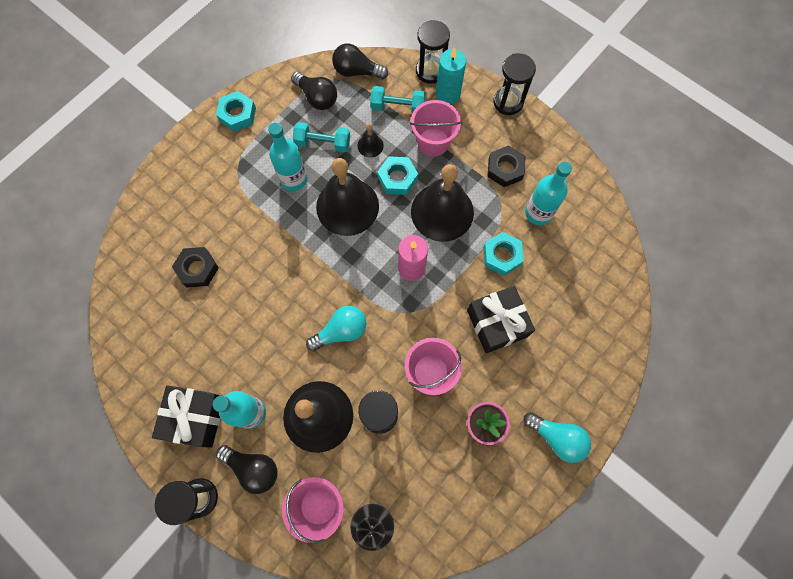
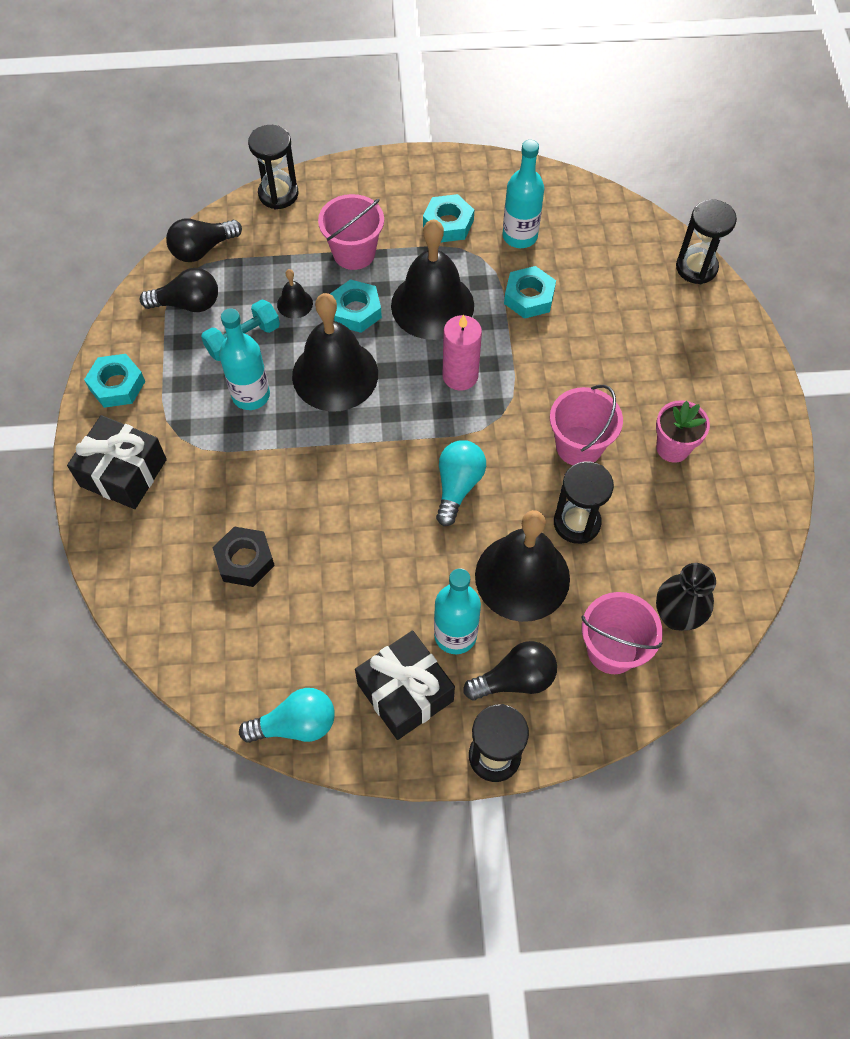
camera: 45 degrees left, 10 degrees down
turquoise dumbbell [370,86,425,113] -> none
turquoise candle [436,48,466,104] -> none
black gift [467,286,535,353] -> black gift moved to [67,415,167,509]
black nut [487,145,526,187] -> turquoise nut [423,194,474,242]
black hourglass [493,53,536,115] -> black hourglass moved to [676,199,737,284]
turquoise light bulb [524,412,591,463] -> turquoise light bulb moved to [239,688,335,743]

